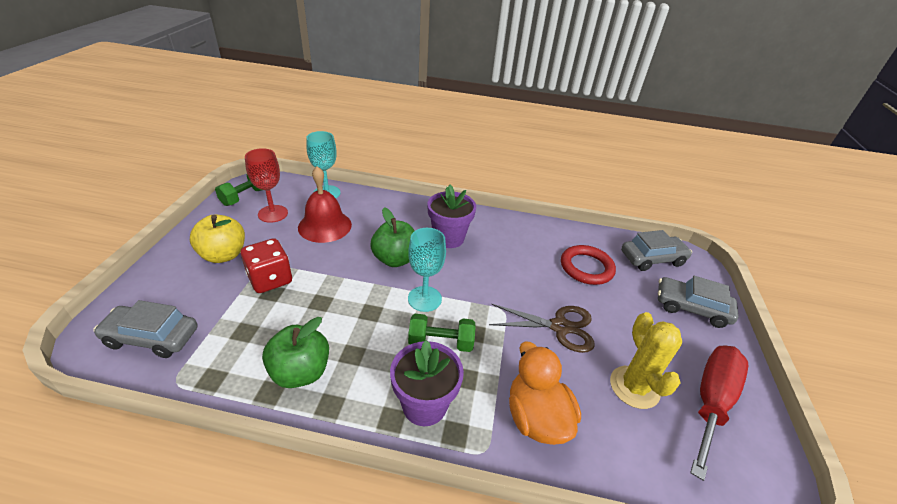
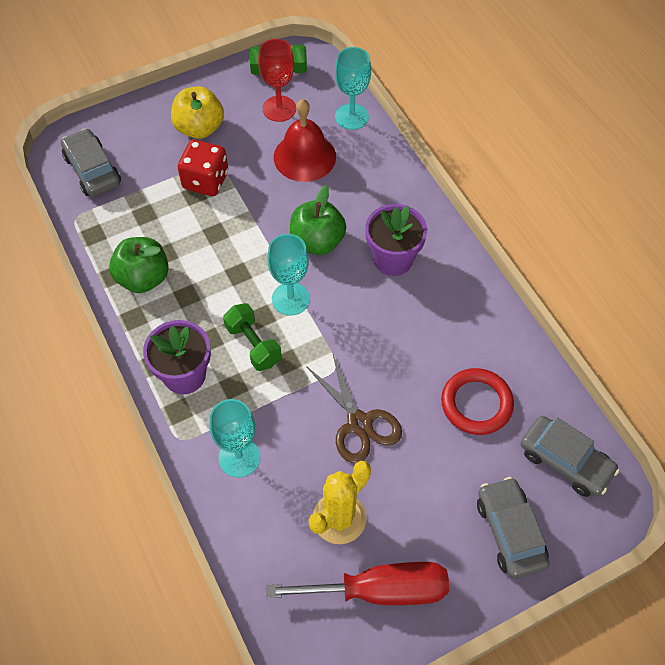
camera: 55 degrees right, 20 degrees up
orange duck [509,341,581,445] -> turquoise goblet [209,399,260,478]

